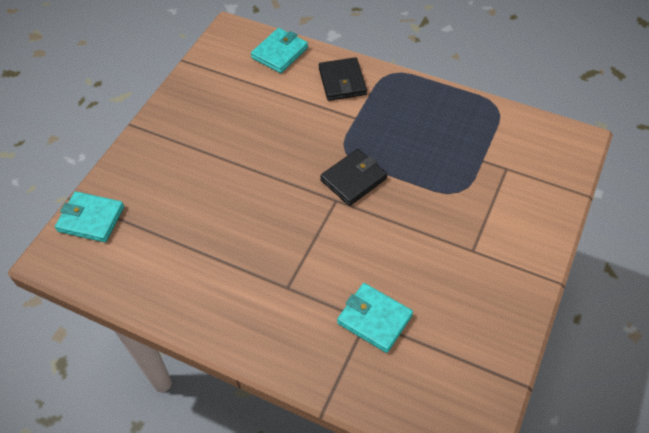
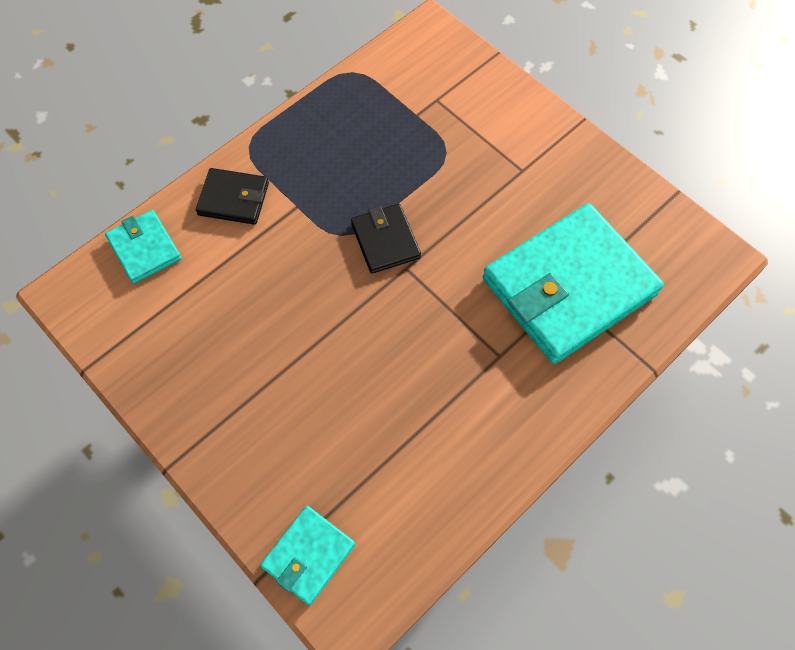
camera: 70 degrees left, 10 degrees up
turquoise wallet [337,283,413,353] -> turquoise wallet [483,203,664,364], size x2.12

